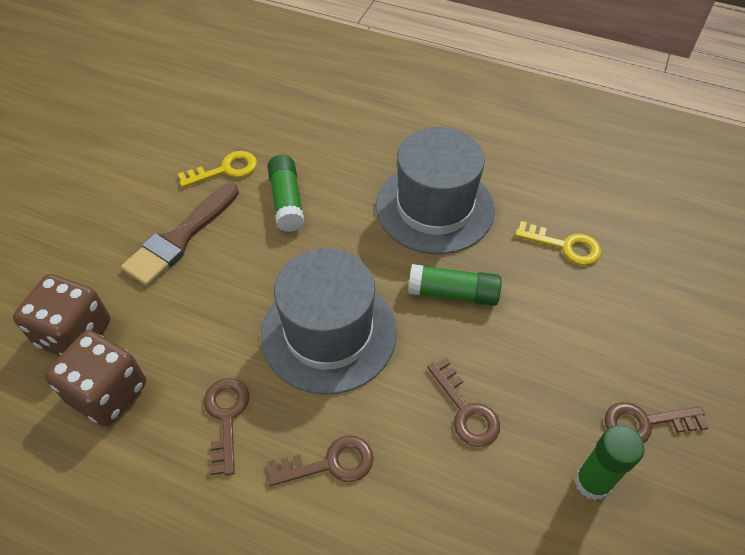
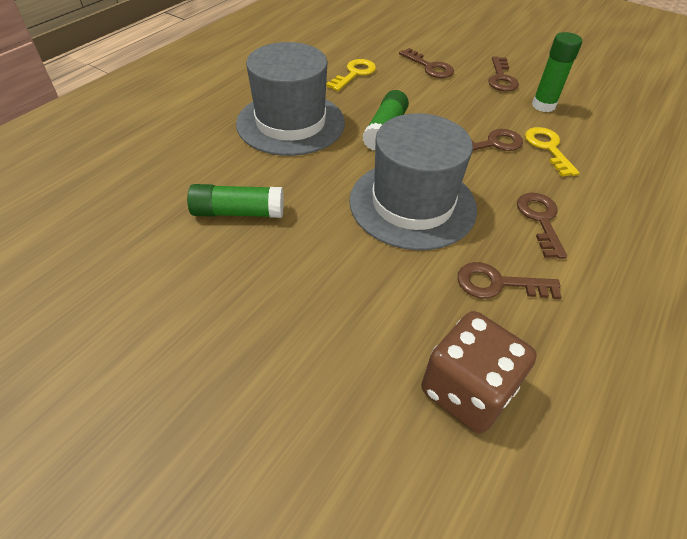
camera: 80 degrees left, 5 degrees down
brown dice [13,274,110,356] -> none
brown brush [121,183,239,286] -> none
yellow key [178,151,257,188] -> yellow key moved to [525,127,580,177]
none -> brown key [399,48,454,78]

